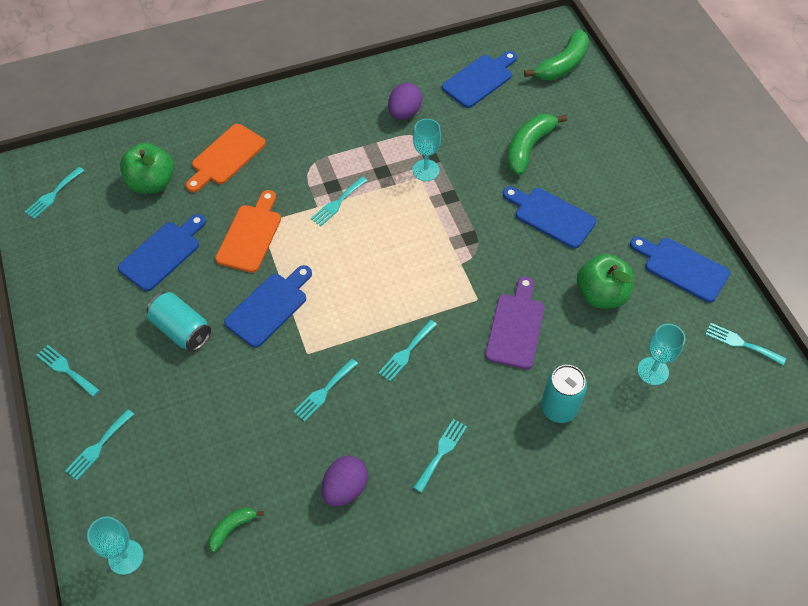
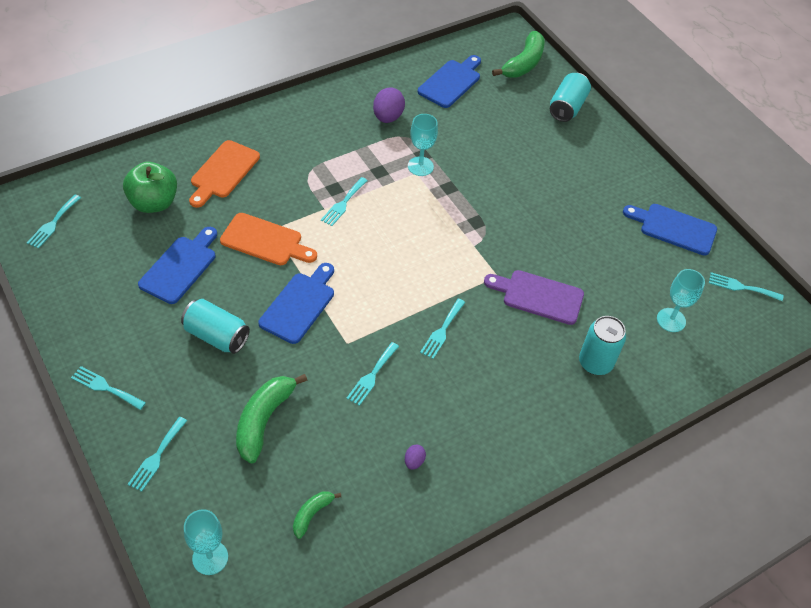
camera: 15 degrees left, 5 degrees down
orange cutting board [215,190,281,273] -> orange cutting board turned 105 degrees clockwise [220,213,317,265]
purple egg [322,456,368,507] -> purple egg [405,445,426,470], size x0.50
turquoise fork [413,419,467,493] -> none
purple cutting board [485,276,545,369] -> purple cutting board turned 75 degrees counterclockwise [484,270,584,325]
blue cutting board [503,187,597,249] -> none
green banana [507,114,567,176] -> green banana moved to [236,374,308,463]
green apple [577,254,634,308] -> none
none -> turquoise can [550,73,591,122]

